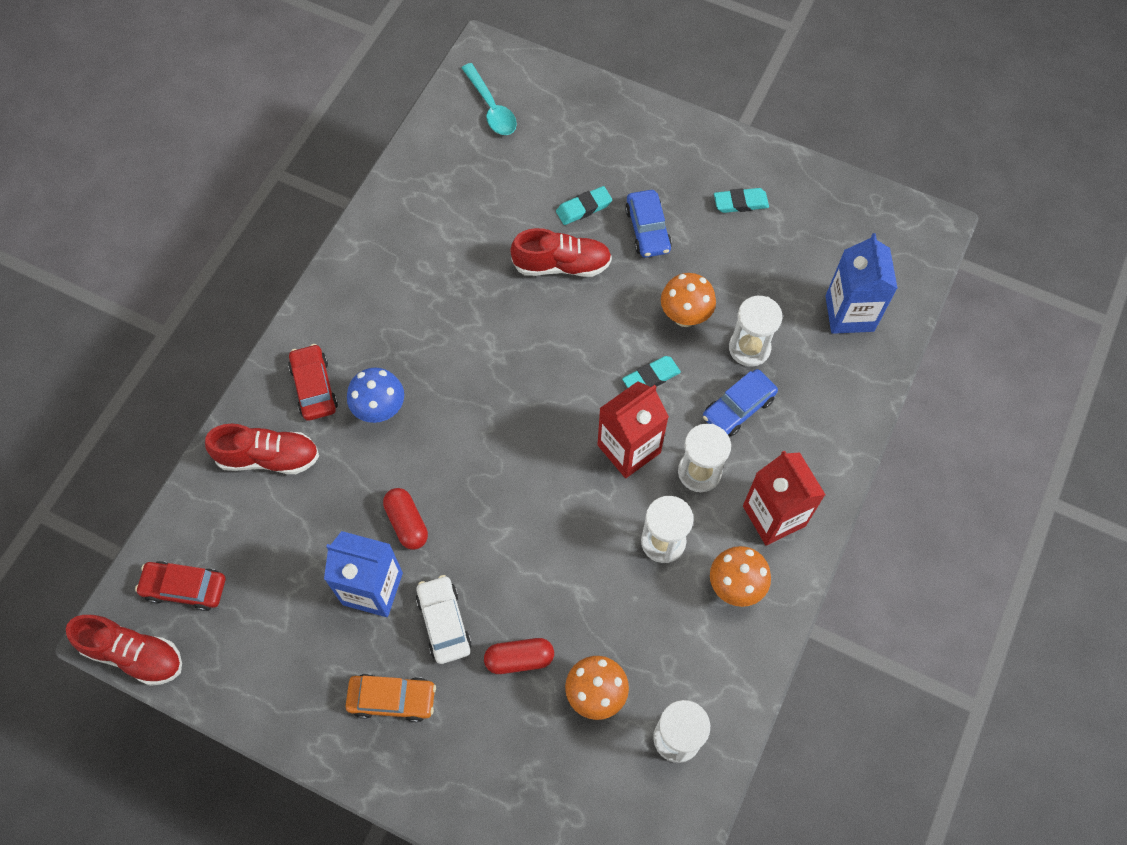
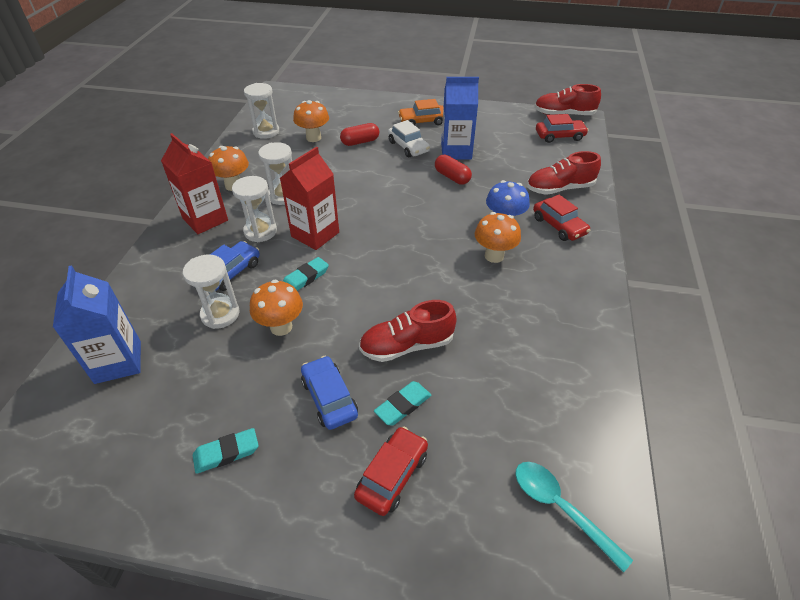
camera: 165 degrees right, 20 degrees down
none -> red car [354,427,428,516]
none -> orange mushroom [475,212,521,263]

